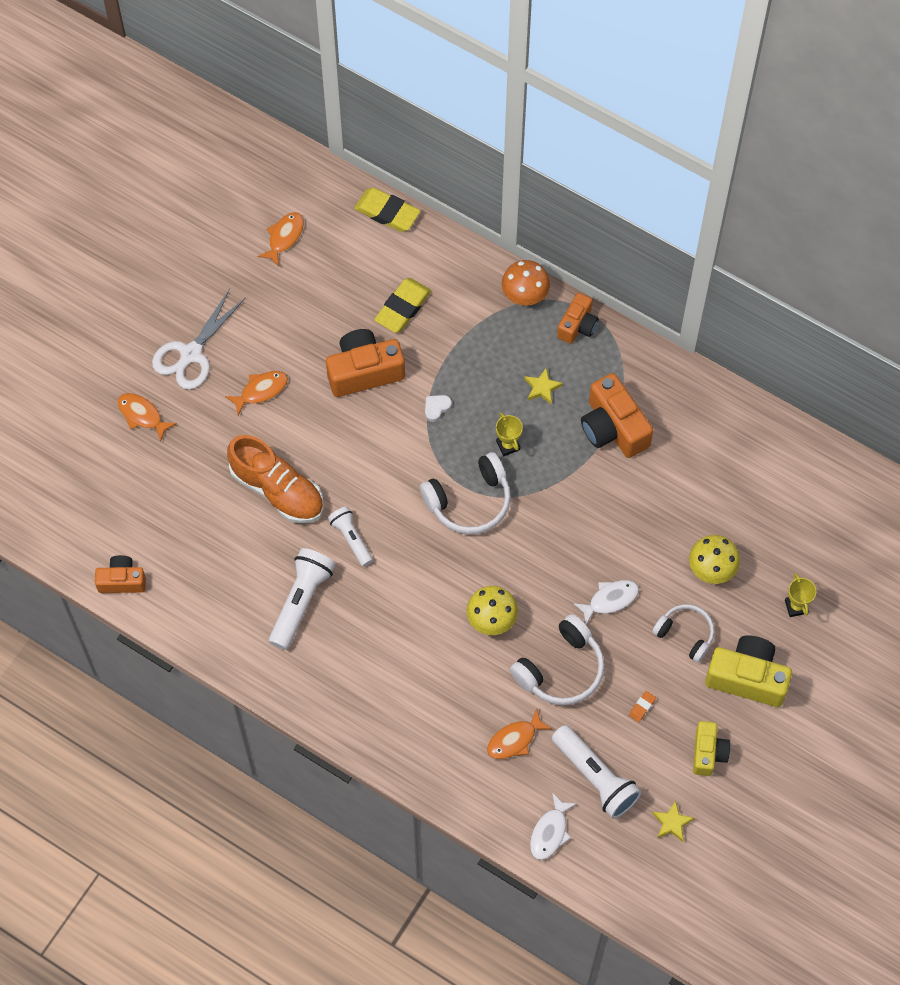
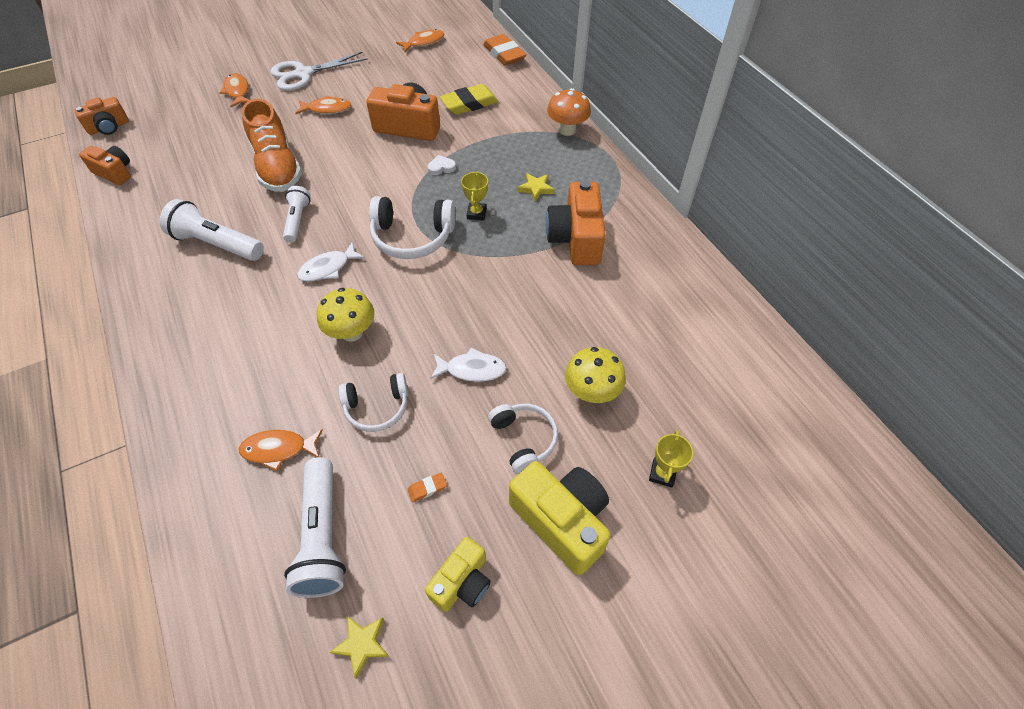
camera: 30 degrees right, 10 degrees down
white flashlight [269,548,335,650] -> white flashlight turned 120 degrees counterclockwise [160,199,264,261]
yellow eraser [354,188,421,232] -> orange eraser [483,34,526,66]
white headphones [510,614,605,705] -> white headphones [338,373,408,432], size x0.66
white fish [530,793,577,860] -> white fish moved to [297,242,365,282]
orange camera [557,293,599,344] -> orange camera moved to [74,97,129,135]

